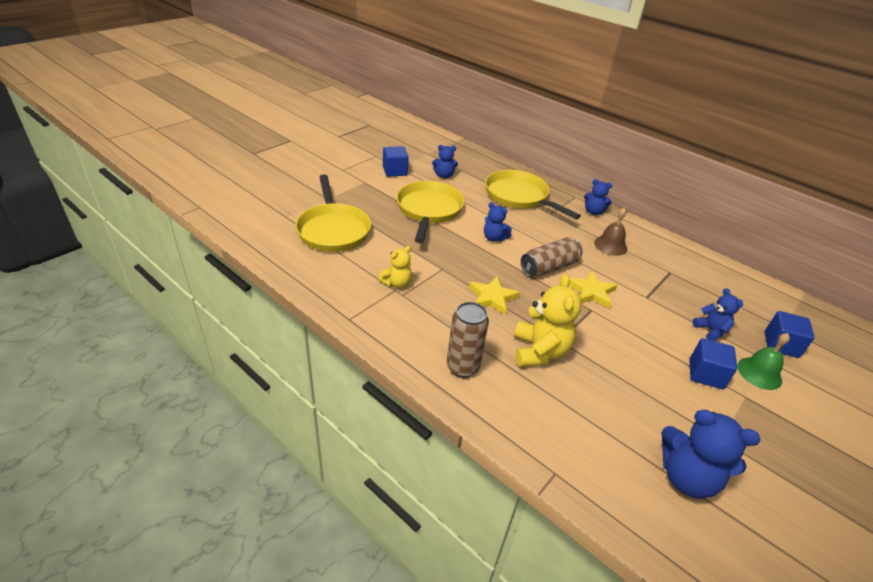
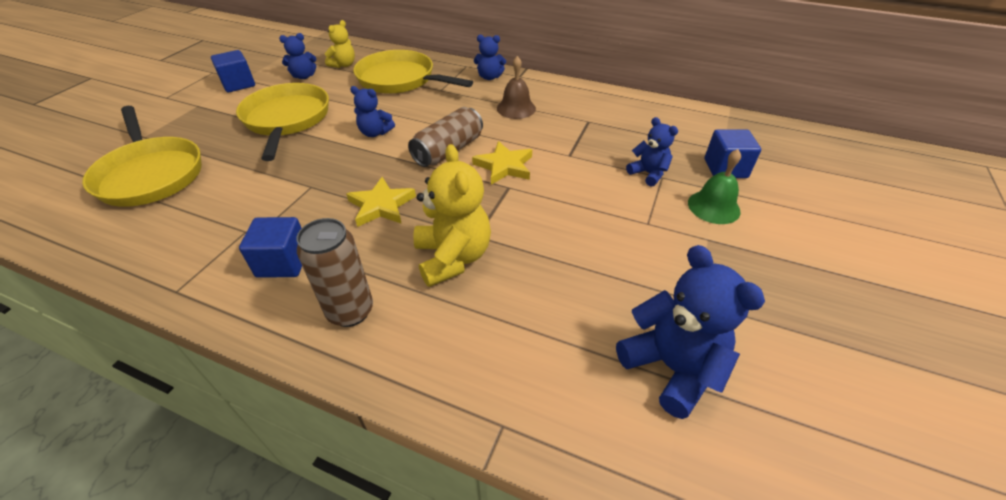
camera: 15 degrees left, 5 degrees up
yellow teddy bear [378,246,412,288] -> yellow teddy bear moved to [325,20,355,68]
blue teddy bear [661,410,760,499] -> blue teddy bear turned 135 degrees counterclockwise [616,245,765,419]
blue cube [689,338,737,389] -> blue cube moved to [239,217,302,278]

